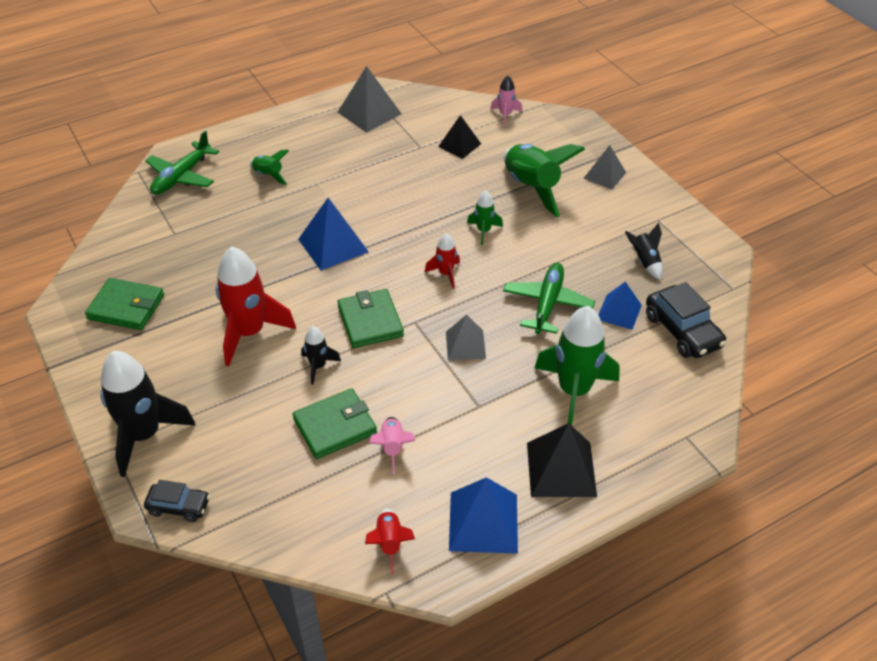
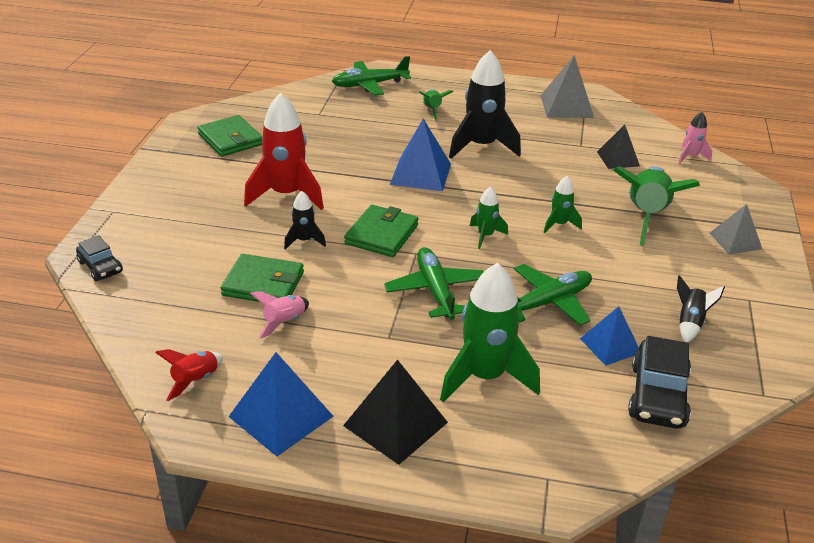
camera: 40 degrees right, 10 degrees down
black rocket [101,351,196,477] -> black rocket moved to [449,50,521,159]
red rocket [425,233,460,288] -> green rocket [470,187,508,249]
grey pyramid [446,315,486,360] -> green plane [384,247,484,320]

